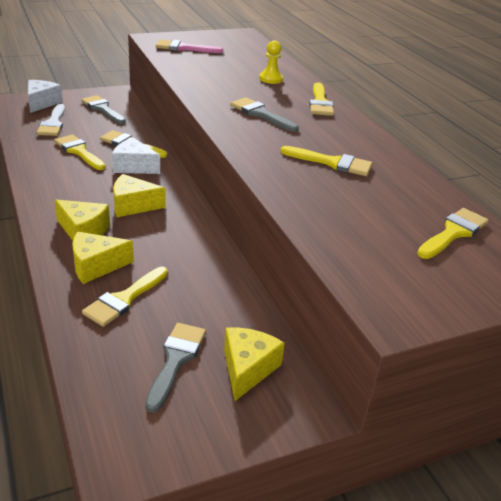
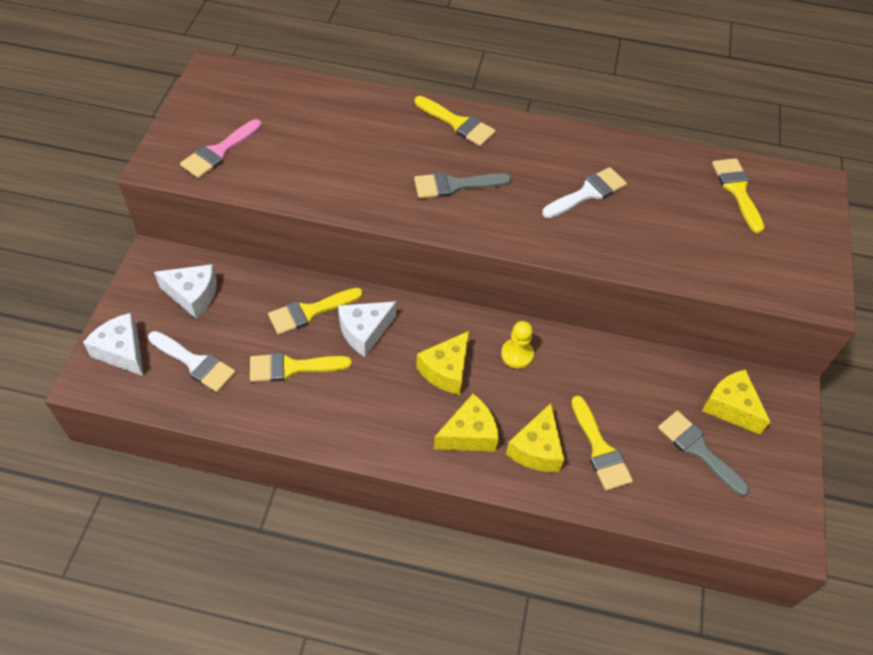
camera: 55 degrees left, 20 degrees up
grey brush [81,95,126,124] -> white cheese [154,264,217,319]
yellow pawn [259,40,283,84] -> yellow pawn moved to [501,321,534,369]
yellow brush [281,146,373,176] -> white brush [542,167,627,218]

